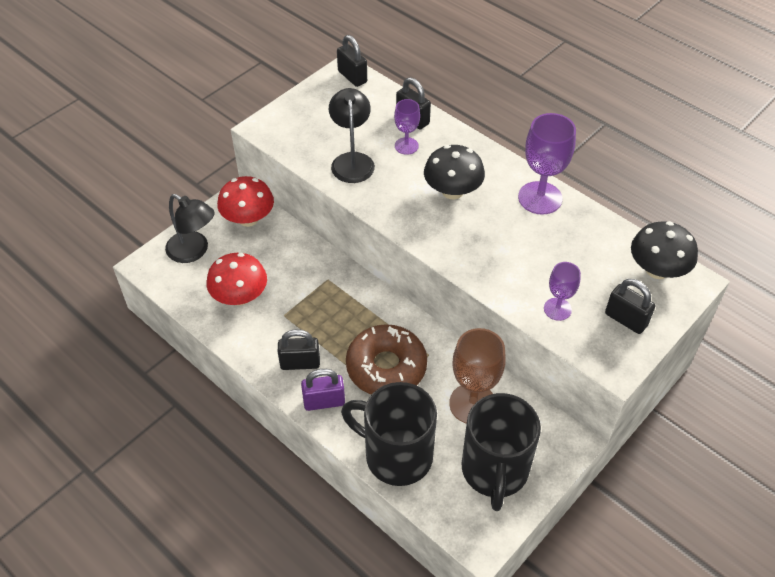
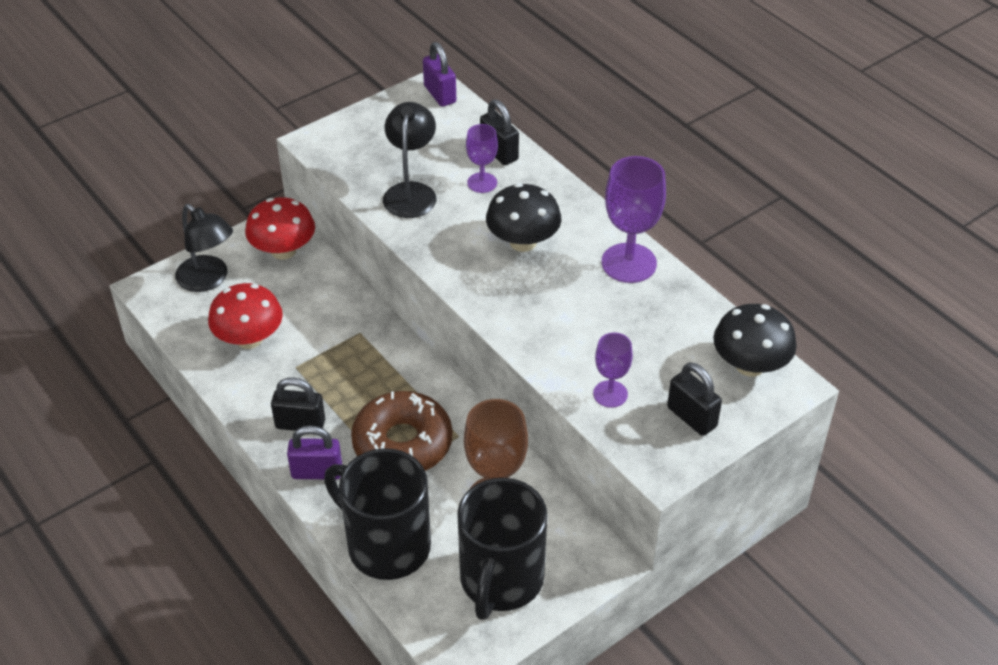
camera: 10 degrees right, 5 degrees down
black padlock [337,35,367,87] -> purple padlock [423,42,456,107]

